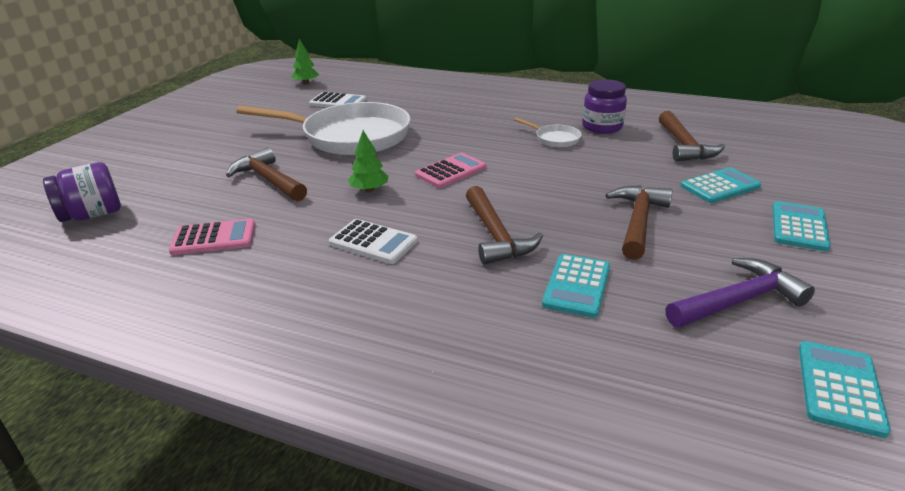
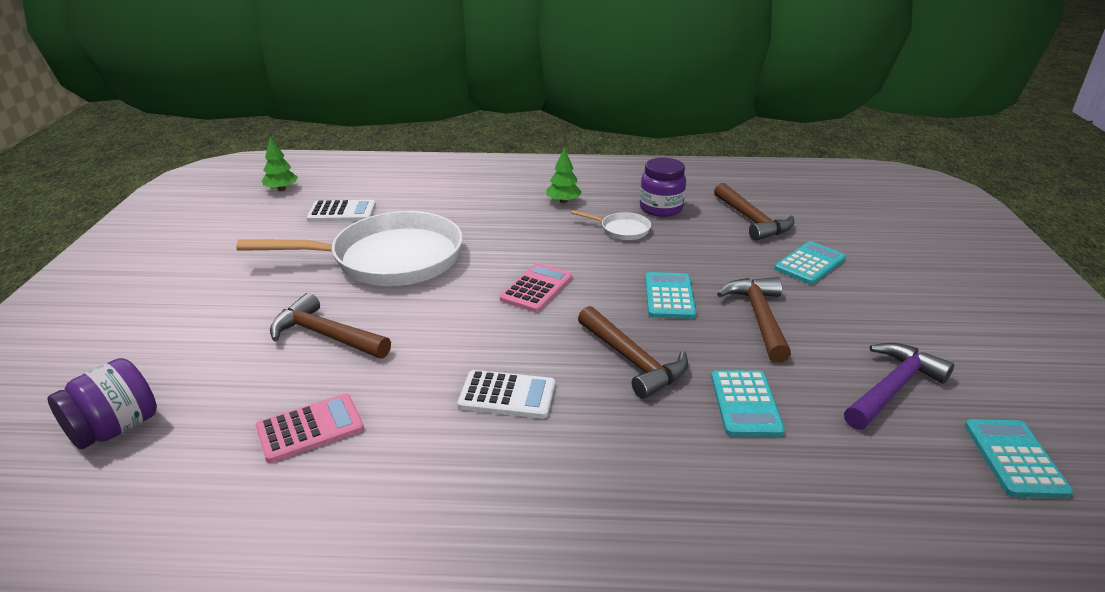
camera: 20 degrees left, 0 degrees up
green tree [348,130,388,192] -> green tree moved to [547,148,582,203]
turquoise calculator [773,201,831,251] -> turquoise calculator moved to [645,272,696,319]

